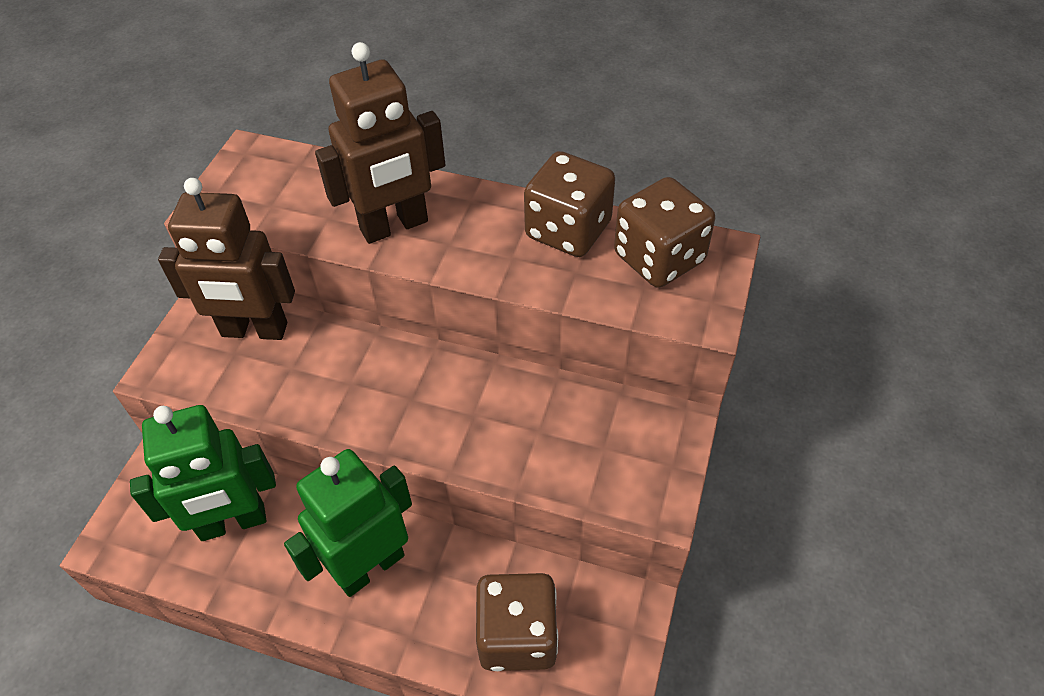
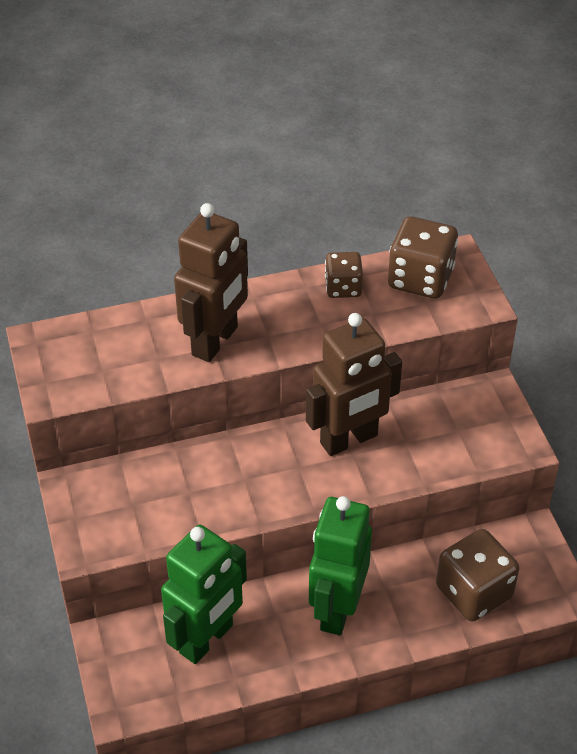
camera: 35 degrees left, 5 degrees down
brown robot [158,178,295,340] -> brown robot moved to [306,313,402,456]
brown dice [524,151,615,257] -> brown dice [325,252,363,298], size x0.61

